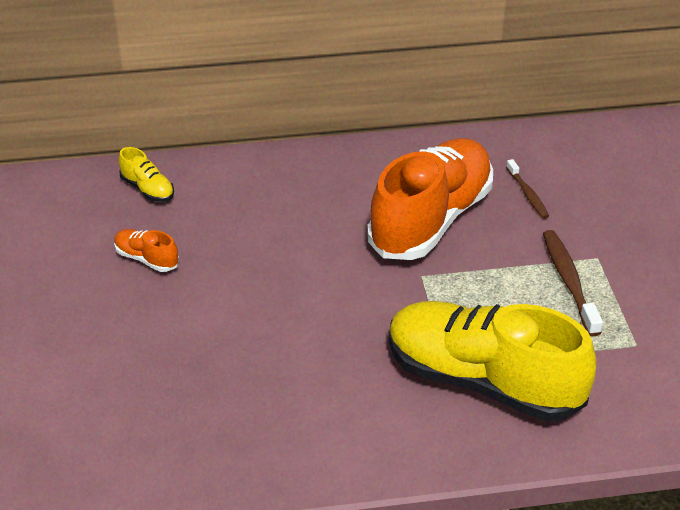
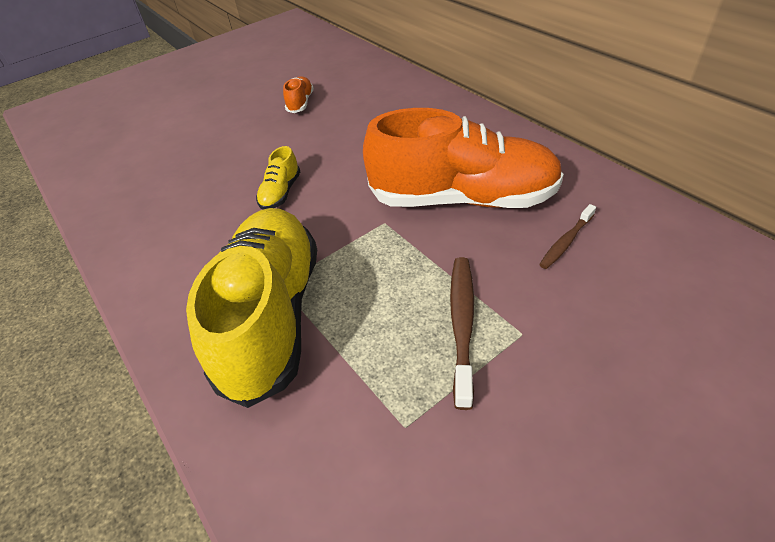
camera: 65 degrees right, 5 degrees up
yellow shoe [119,147,174,202] -> yellow shoe moved to [256,146,300,209]
brown toothbrush [543,230,603,337] -> brown toothbrush turned 45 degrees counterclockwise [450,257,474,410]

